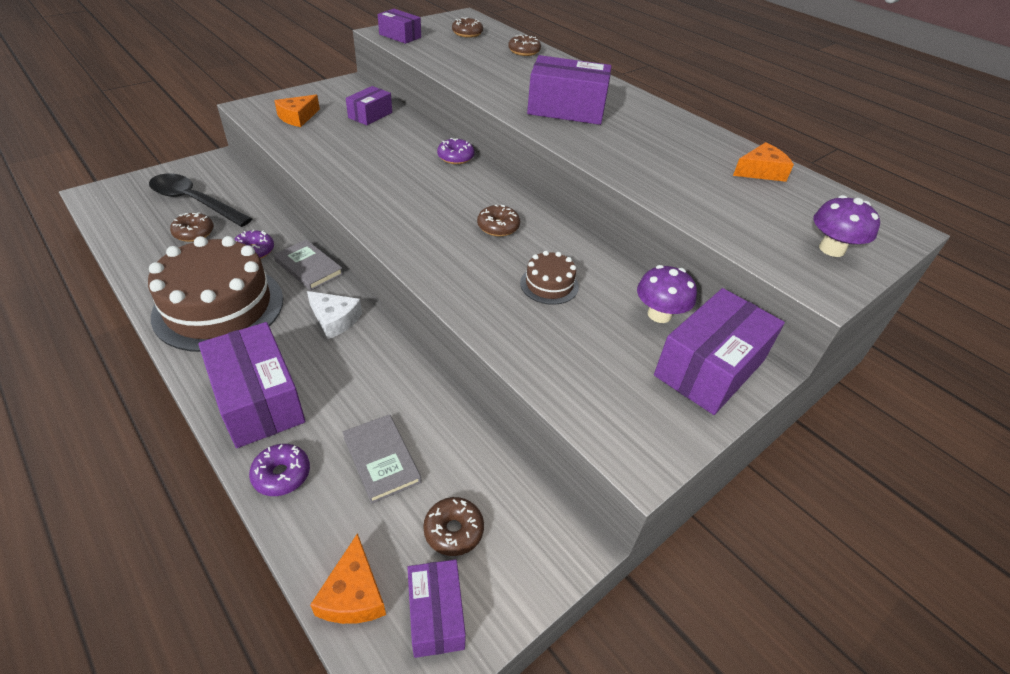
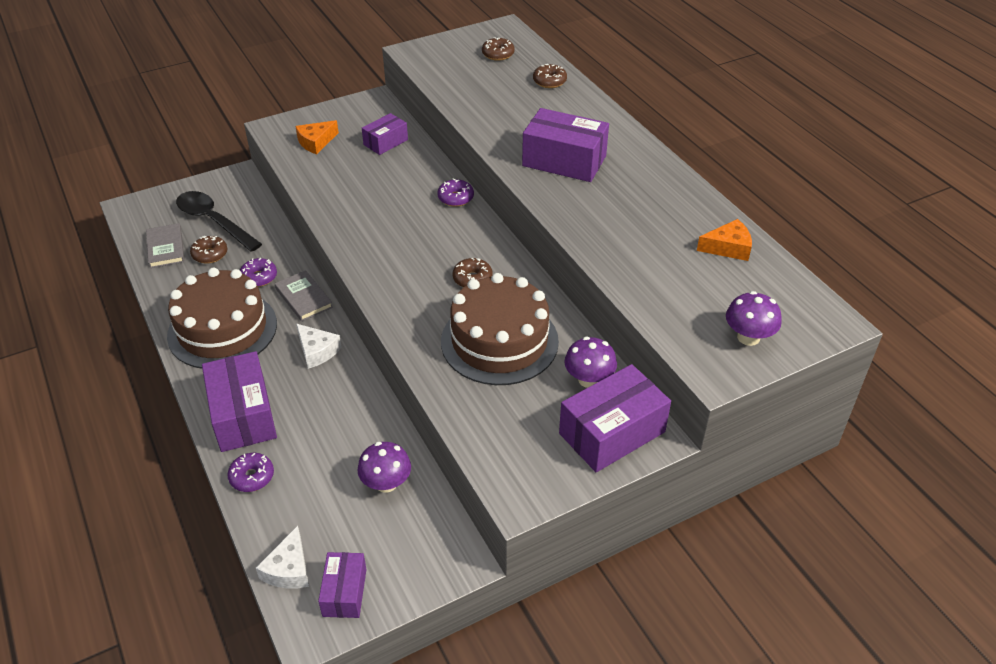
camera: 15 degrees right, 0 degrees up
orange cheese [310,533,386,624] -> white cheese [256,526,309,589]
grey book [343,414,421,504] -> grey book moved to [146,223,185,268]
purple box [378,9,421,44] -> none
brown donut [423,497,484,556] -> none
brown cake [520,251,579,305] -> brown cake [441,273,559,385], size x2.22
none -> purple mushroom [357,442,411,493]

